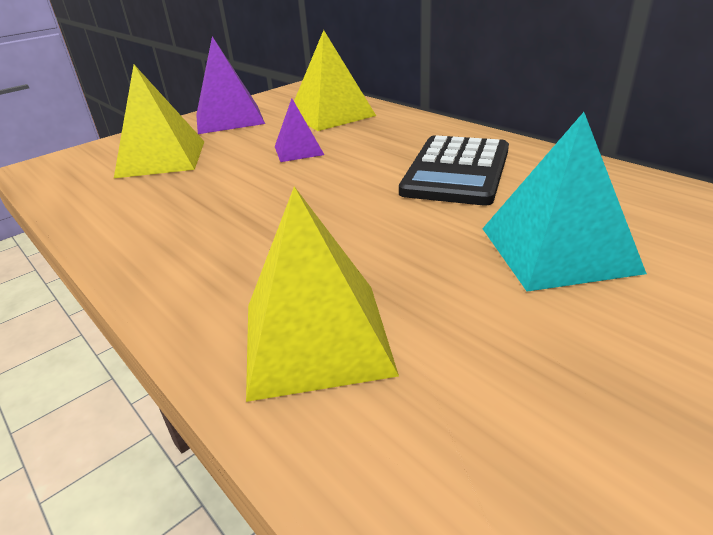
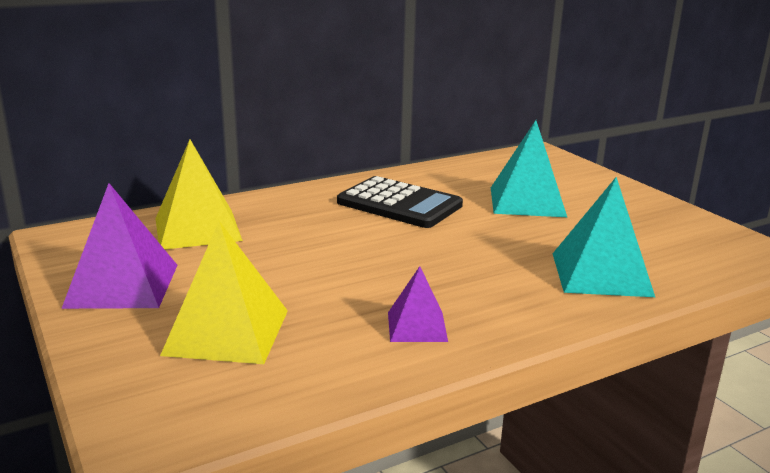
camera: 80 degrees left, 10 degrees down
yellow pyramid [246,186,399,402] -> turquoise pyramid [553,177,655,297]
purple pyramid [275,98,324,162] -> purple pyramid moved to [388,266,448,342]

